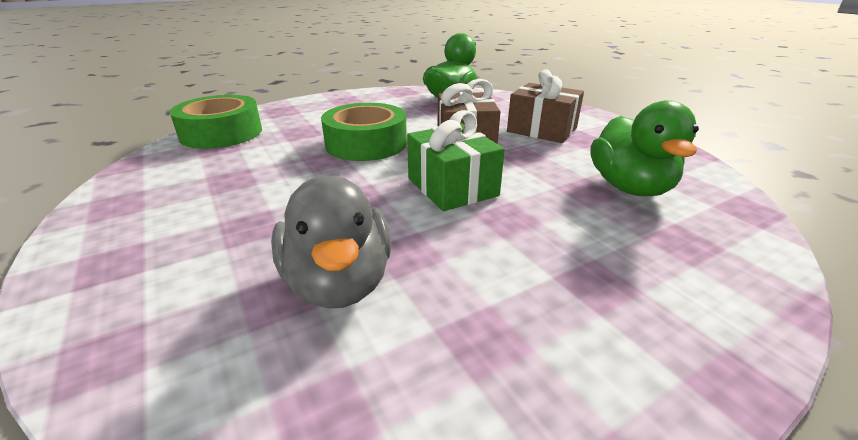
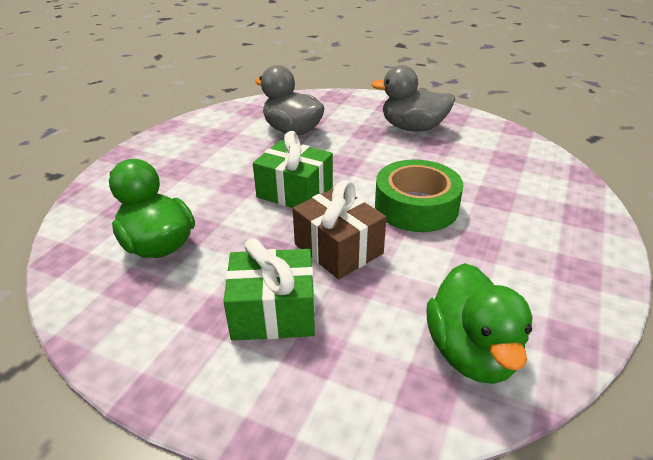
camera: 145 degrees right, 5 degrees up
green tape [170,95,262,149] -> none
brown gift [507,70,584,143] -> green gift [223,238,315,341]
none -> grey duck [371,65,455,132]

